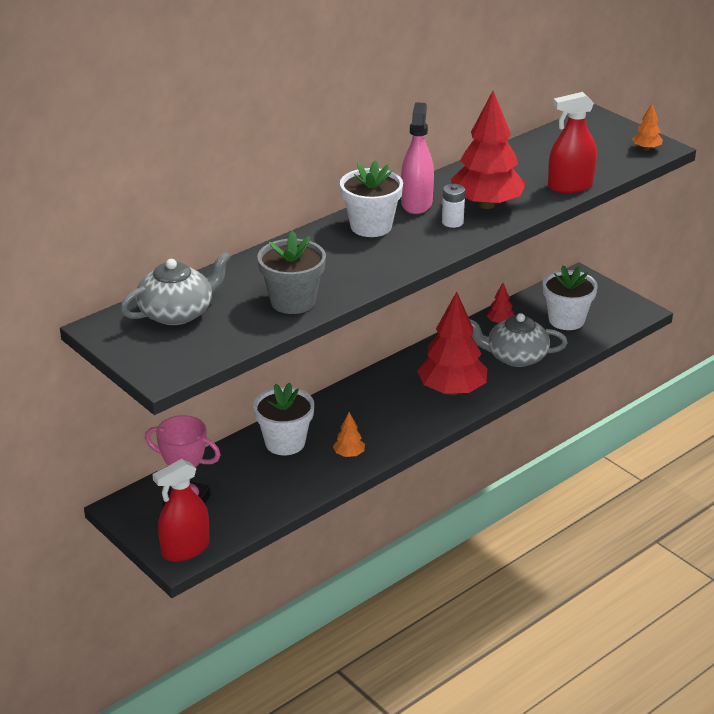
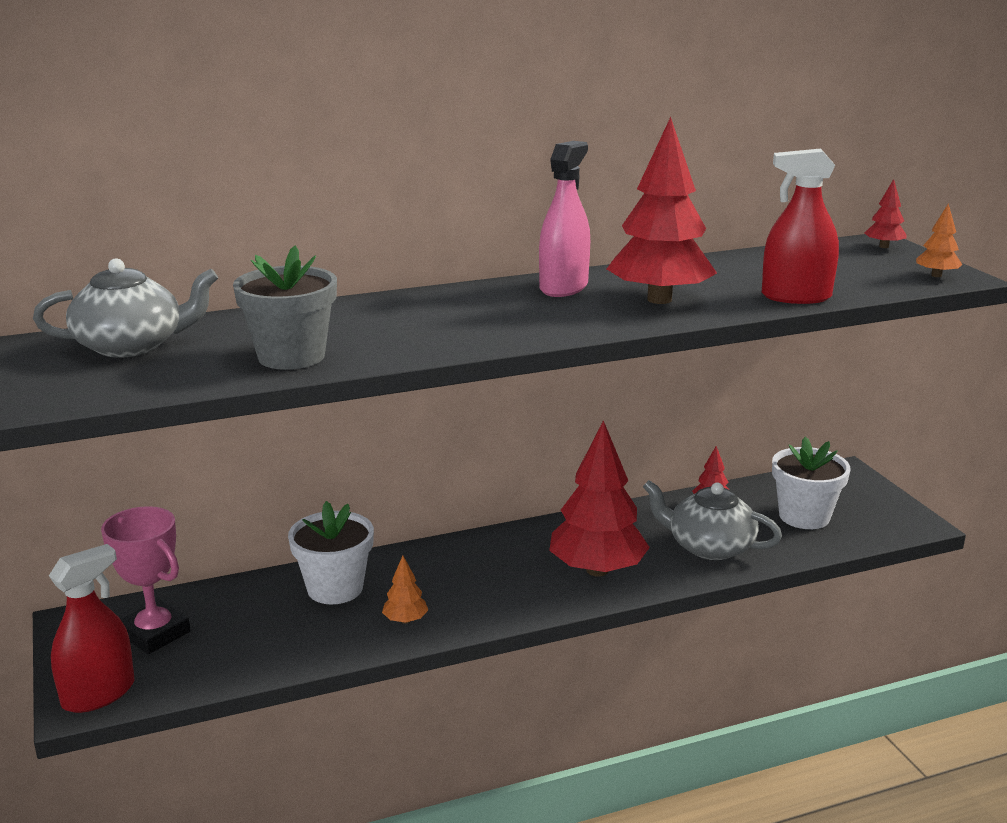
camera: 20 degrees right, 10 degrees down
red spray bottle [152,459,210,562] -> red spray bottle turned 150 degrees clockwise [49,544,134,713]
white flower pot [340,160,403,237] -> none
white battery [442,184,465,228] -> none
none -> red tree [865,179,907,248]

